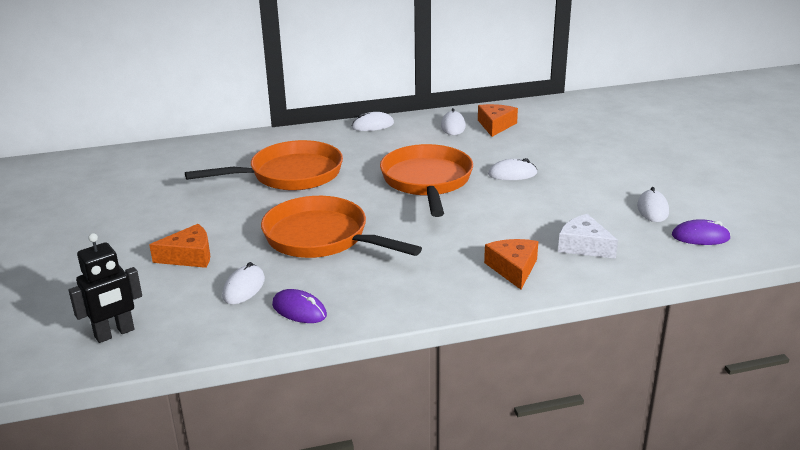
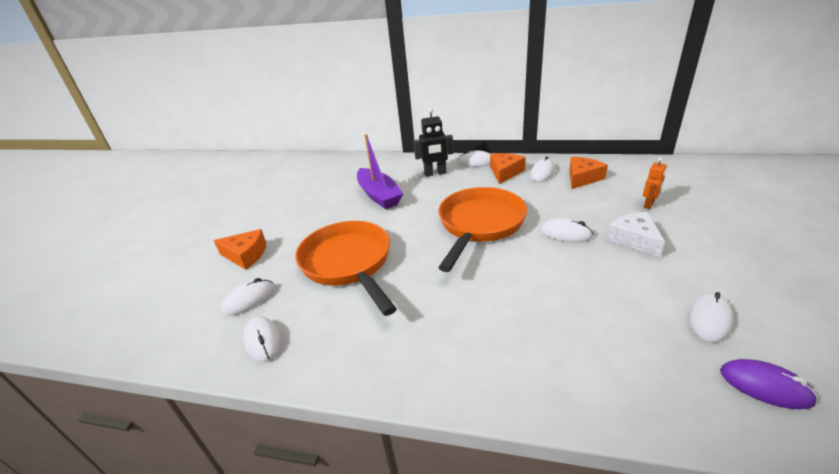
camera: 30 degrees right, 5 degrees up
black robot [68,233,142,343] -> black robot moved to [413,108,454,177]
orange pan [185,140,343,190] -> purple boat [357,134,403,209]
purple mouse [272,289,327,323] -> white mouse [243,316,281,362]
orange cheese [484,239,538,290] -> orange cheese moved to [490,153,526,184]
white cheese [558,214,618,259] -> white cheese moved to [607,212,665,258]
none -> orange robot [643,157,667,209]

